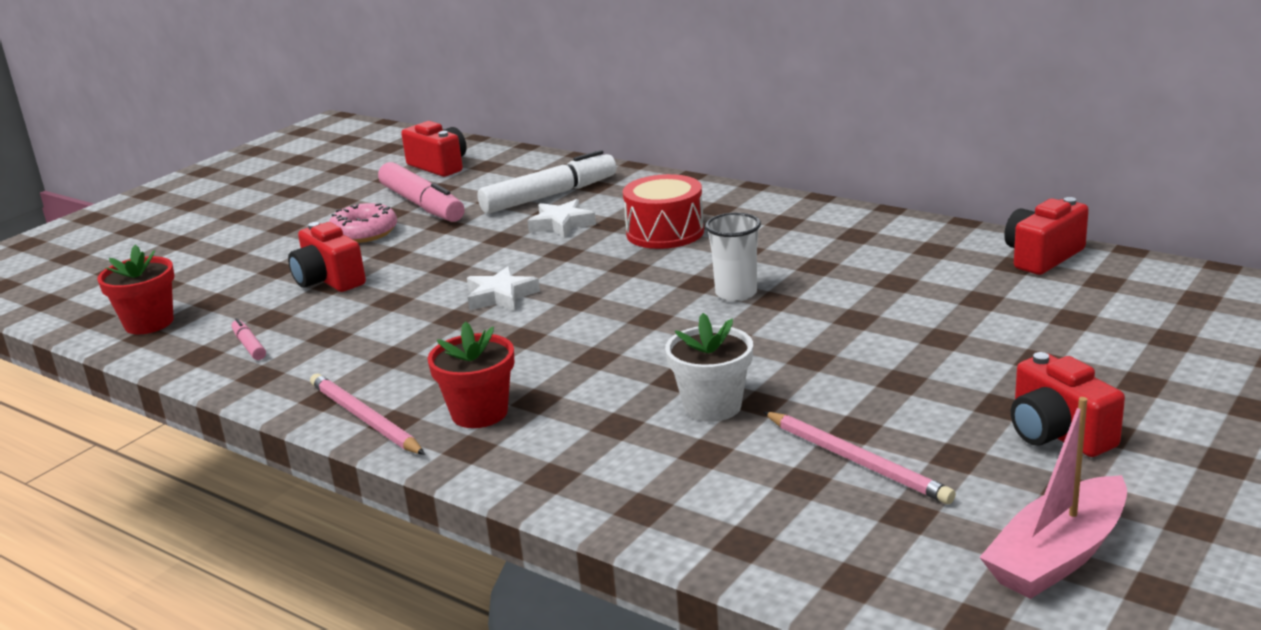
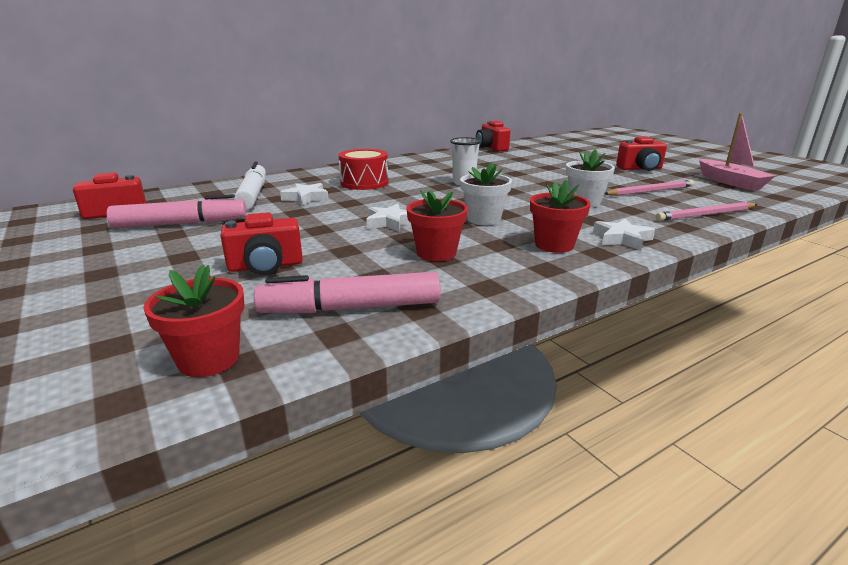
camera: 70 degrees left, 0 degrees up
pink marker [231,318,266,360] -> pink marker [254,272,441,313], size x2.27
pink pencil [310,374,425,455] -> pink pencil moved to [656,202,757,221]
pink donut [329,203,397,243] -> none
none -> red flower pot [407,190,468,261]
none -> white flower pot [460,162,512,225]
none -> white star [593,219,655,250]

